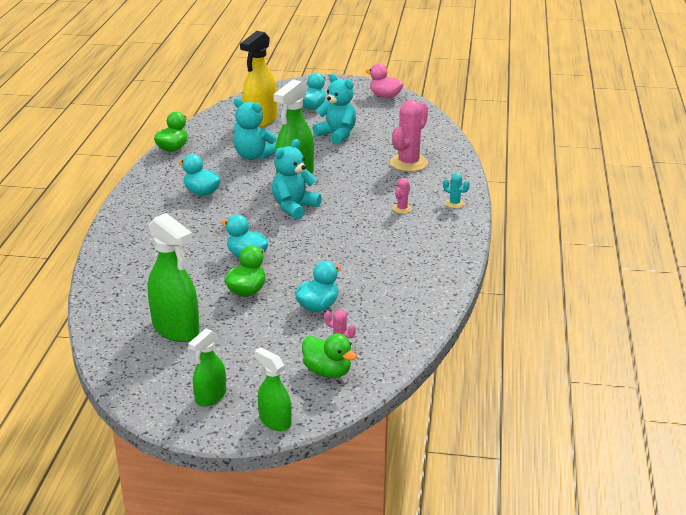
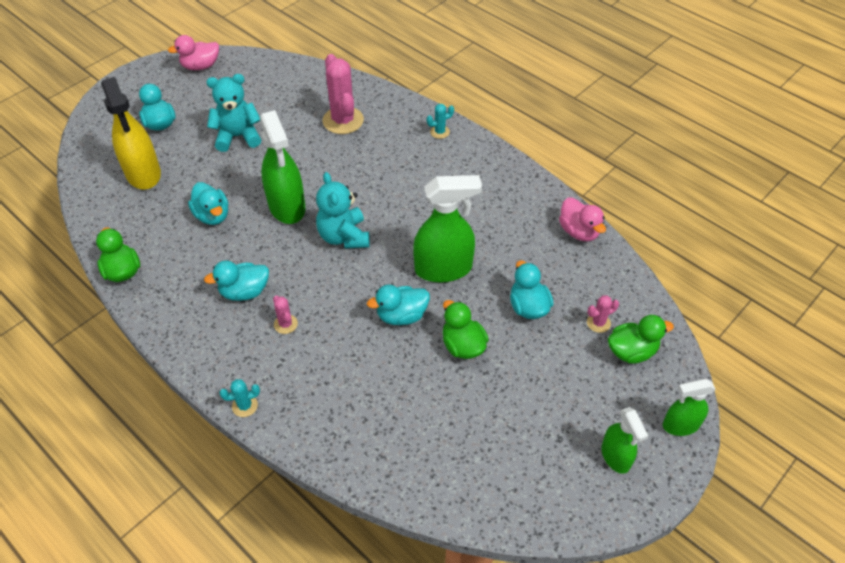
camera: 55 degrees left, 20 degrees up
green spray bottle [148,213,200,342] -> green spray bottle moved to [413,175,482,283]
turquoise teddy bear [234,98,277,160] -> turquoise duck [188,182,228,225]
pink cactus [393,178,412,214] -> pink cactus moved to [273,296,298,334]
none -> turquoise cactus [219,379,260,417]
none -> pink duck [559,197,606,241]

